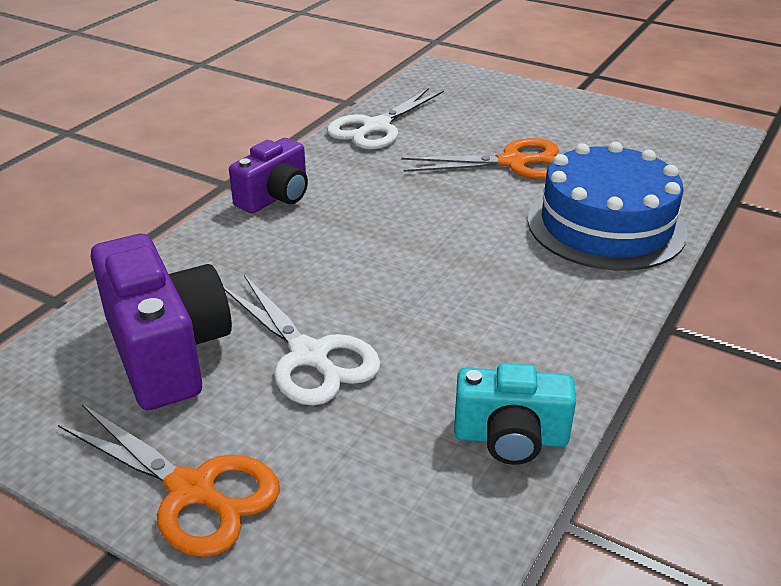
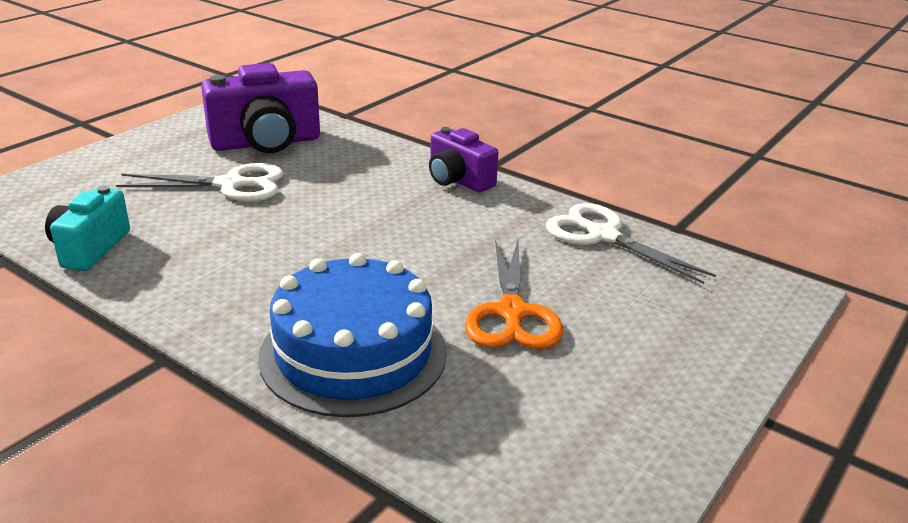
camera: 95 degrees right, 5 degrees down
orange scissors [58,404,280,557] -> none
white scissors [224,275,381,406] -> white scissors turned 150 degrees counterclockwise [116,163,283,202]

